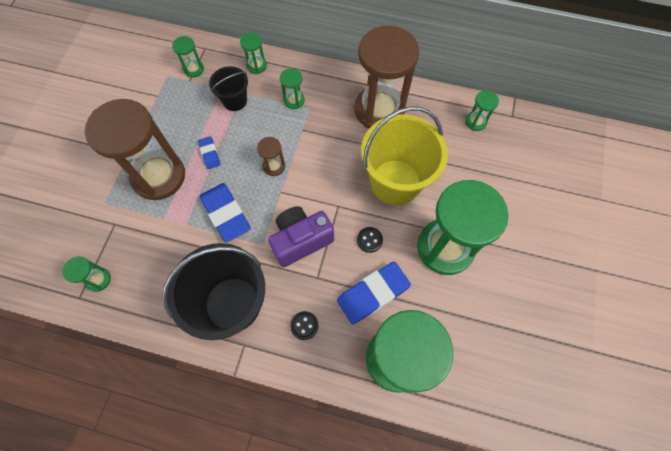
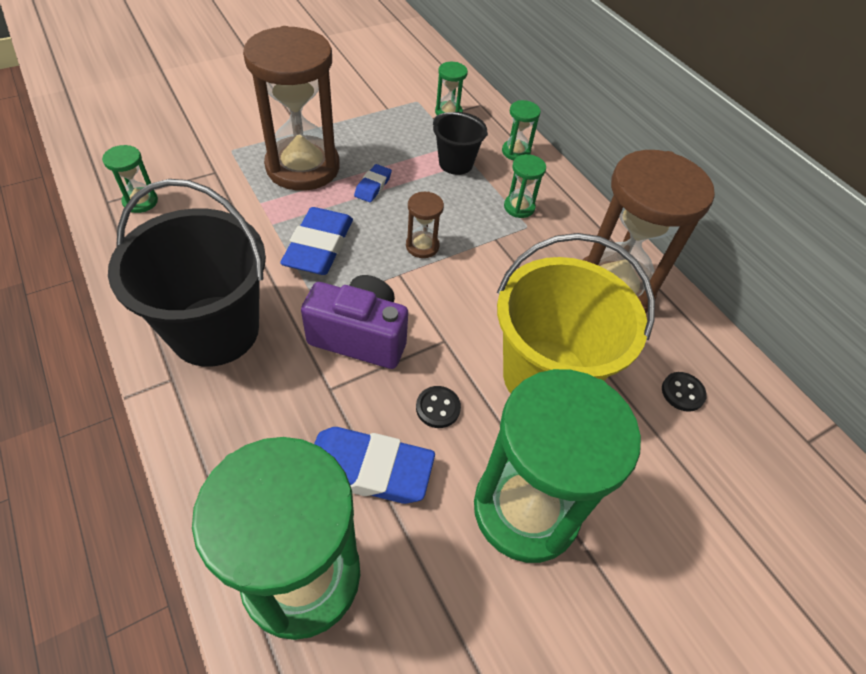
camera: 40 degrees right, 15 degrees down
black button [290,311,318,340] -> black button moved to [662,372,707,412]
green hourglass [465,90,499,131] -> none

